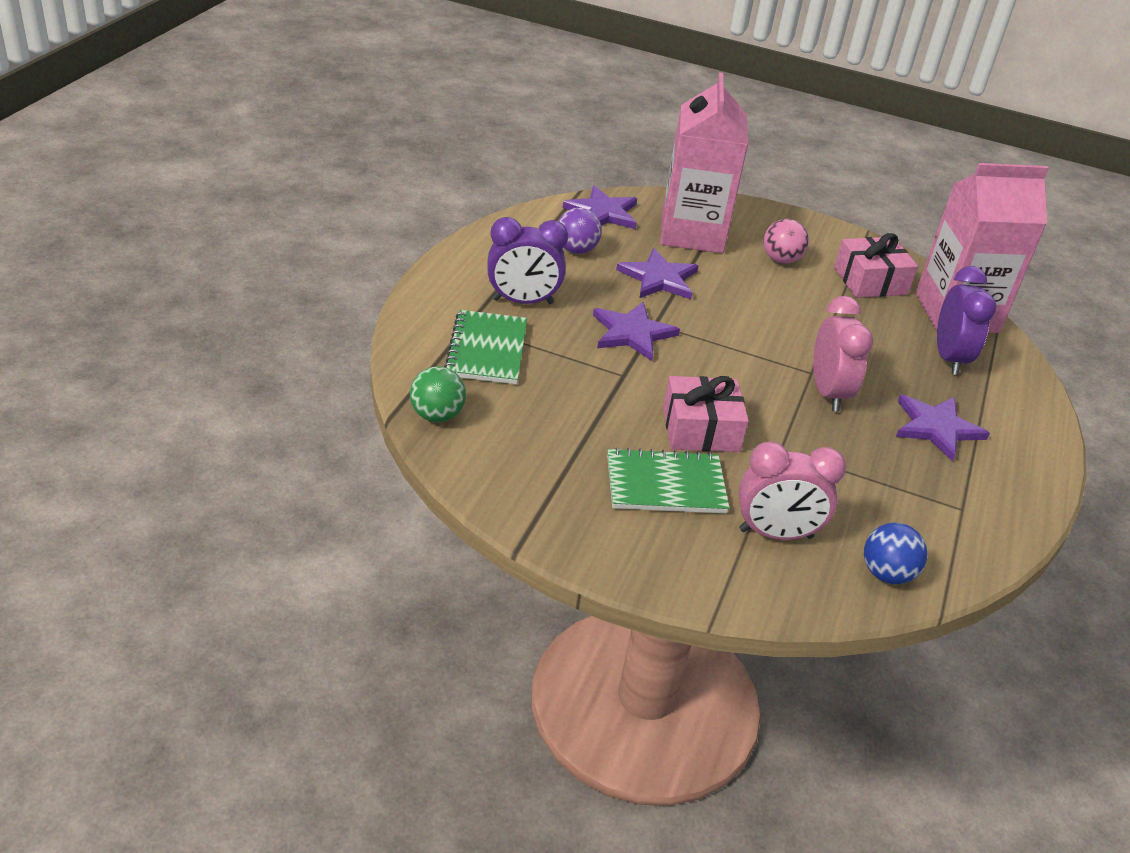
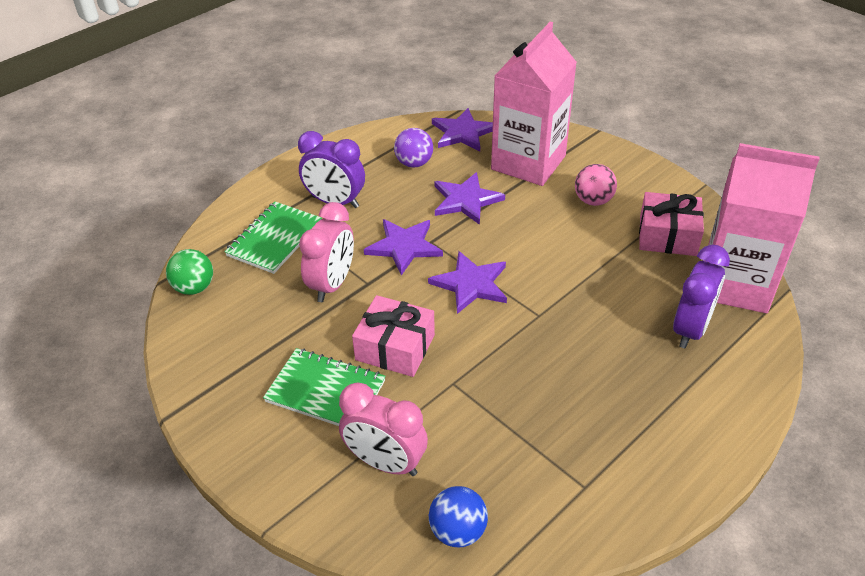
camera: 30 degrees right, 5 degrees up
pink clock [813,296,873,412] -> pink clock moved to [299,202,354,302]
purple star [896,395,990,462] -> purple star moved to [428,251,507,314]

